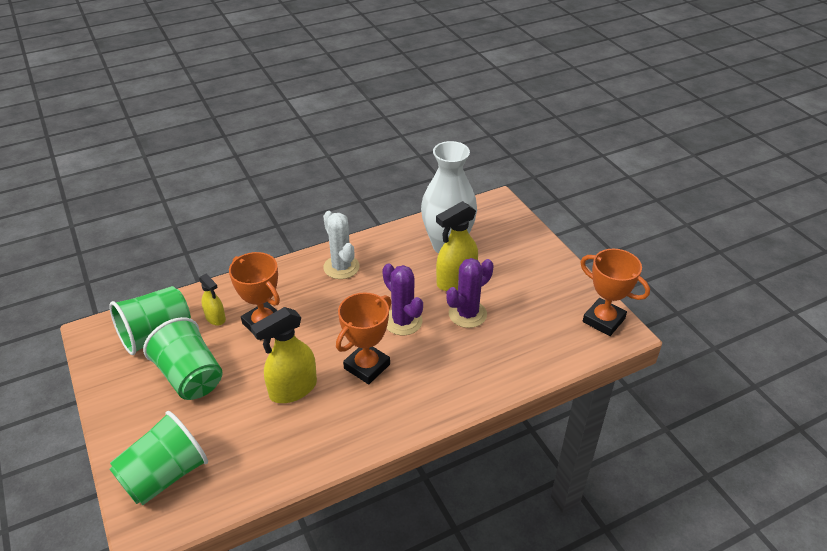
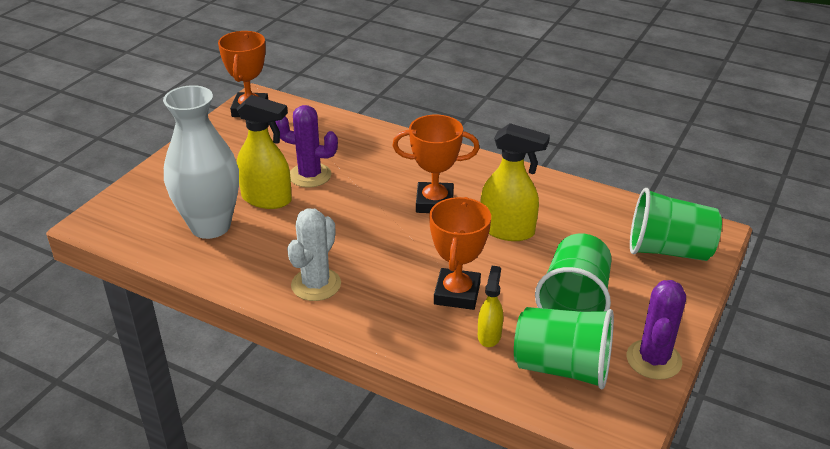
camera: 125 degrees left, 5 degrees down
purple cactus [382,263,423,335] -> purple cactus moved to [627,280,686,380]

